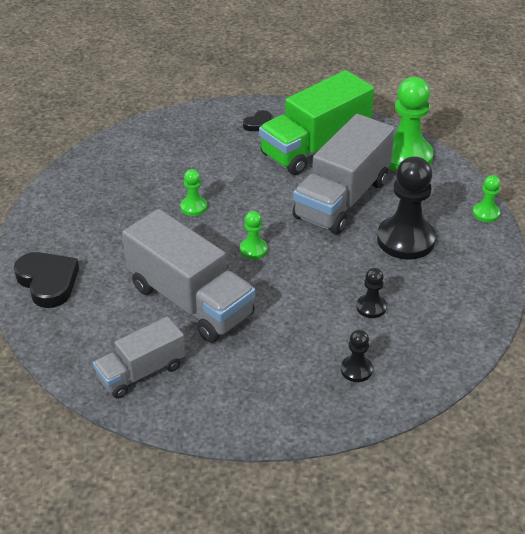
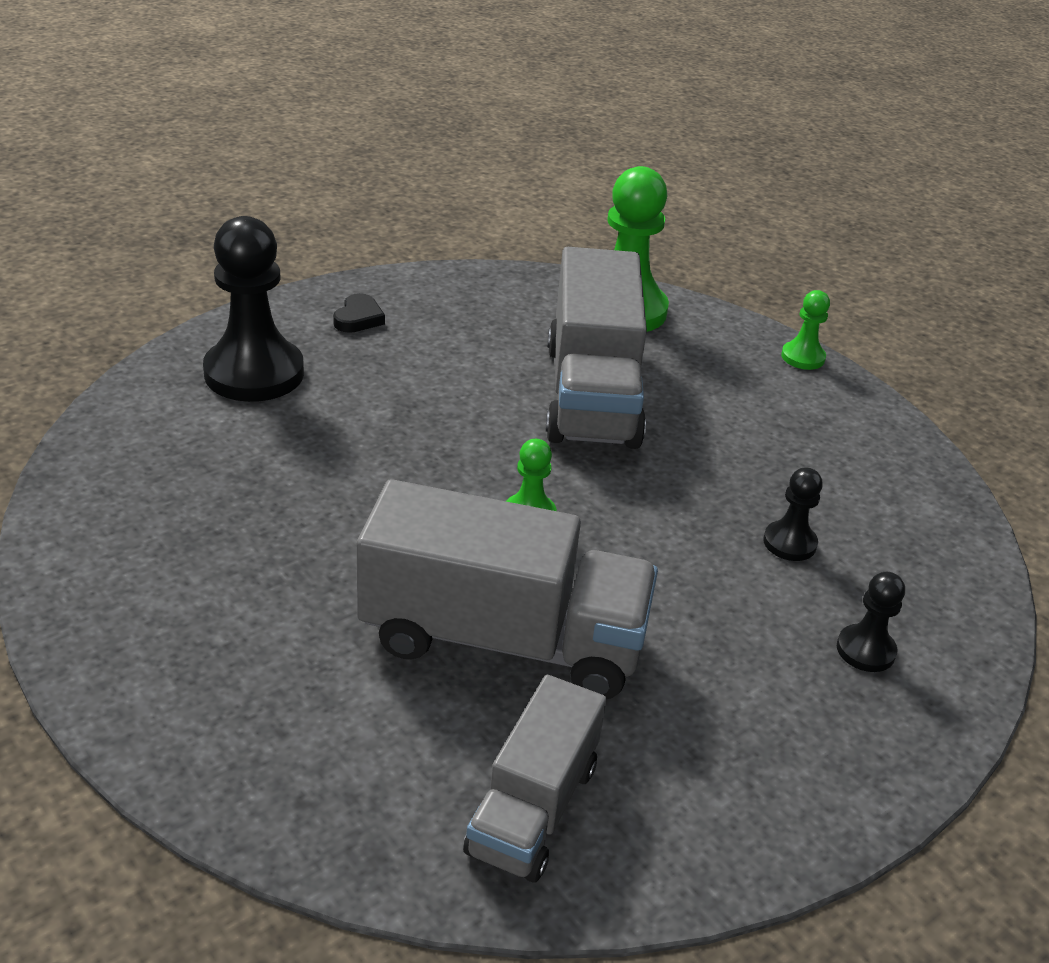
camera: 35 degrees left, 5 degrees down
black heart [14,252,79,308] -> none
green pawn [180,169,207,216] -> none
green truck [259,70,374,175] -> none
black pawn [377,156,436,260] -> black pawn moved to [203,216,304,402]

